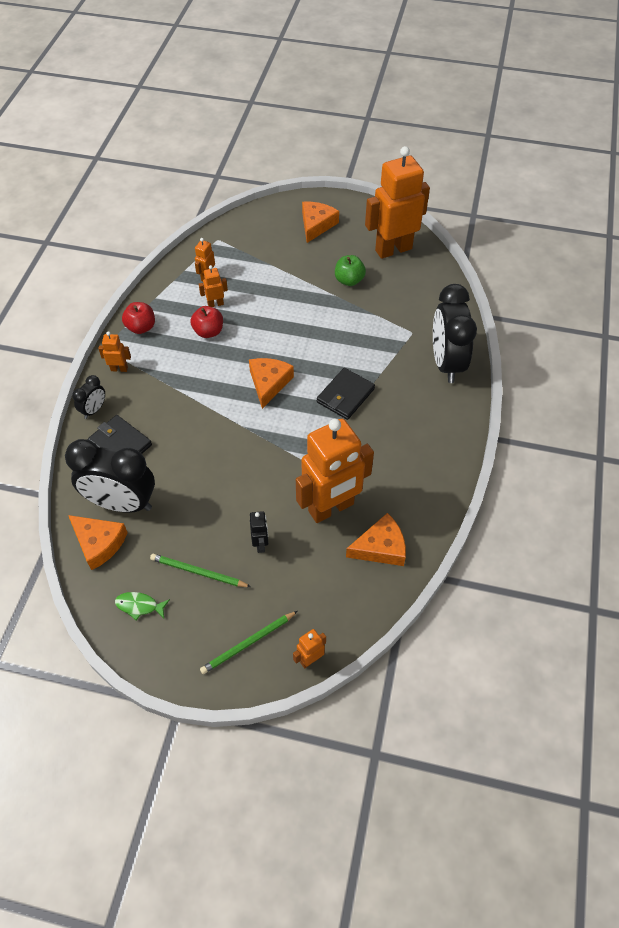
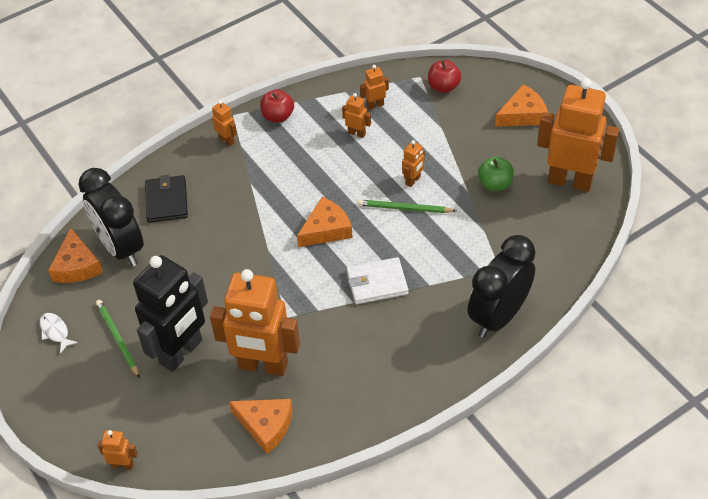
camera: 45 degrees right, 5 degrees down
black clock [72,375,105,419] -> none
green fish [115,592,170,620] -> white fish [40,313,78,353]
red apple [190,306,223,338] -> red apple moved to [428,60,461,93]
green pencil [200,611,298,674] -> green pencil moved to [358,200,456,213]
black robot [250,511,268,553] -> black robot [133,255,208,372], size x2.40
black wallet [317,368,375,420] -> white wallet [347,257,408,304]
none -> orange robot [402,140,425,187]

